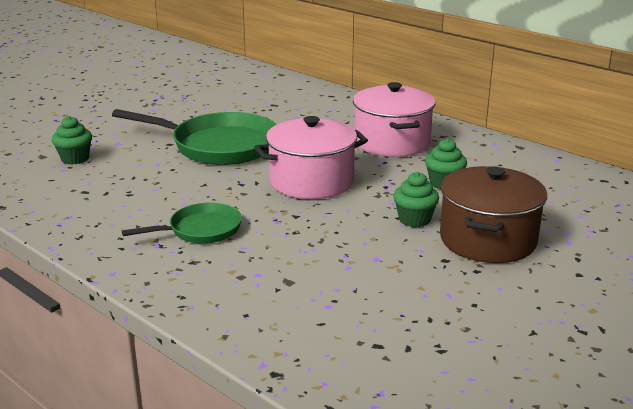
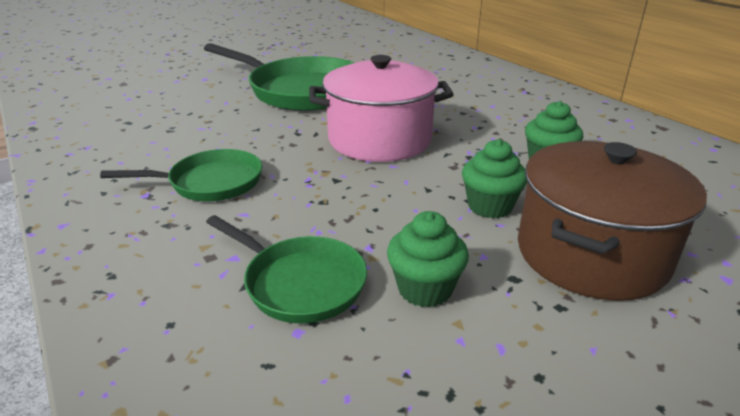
camera: 15 degrees right, 5 degrees up
green cupcake [52,116,92,165] -> green cupcake moved to [387,211,469,308]
pink pot [353,82,435,157] -> none
none -> green pan [206,215,367,323]

